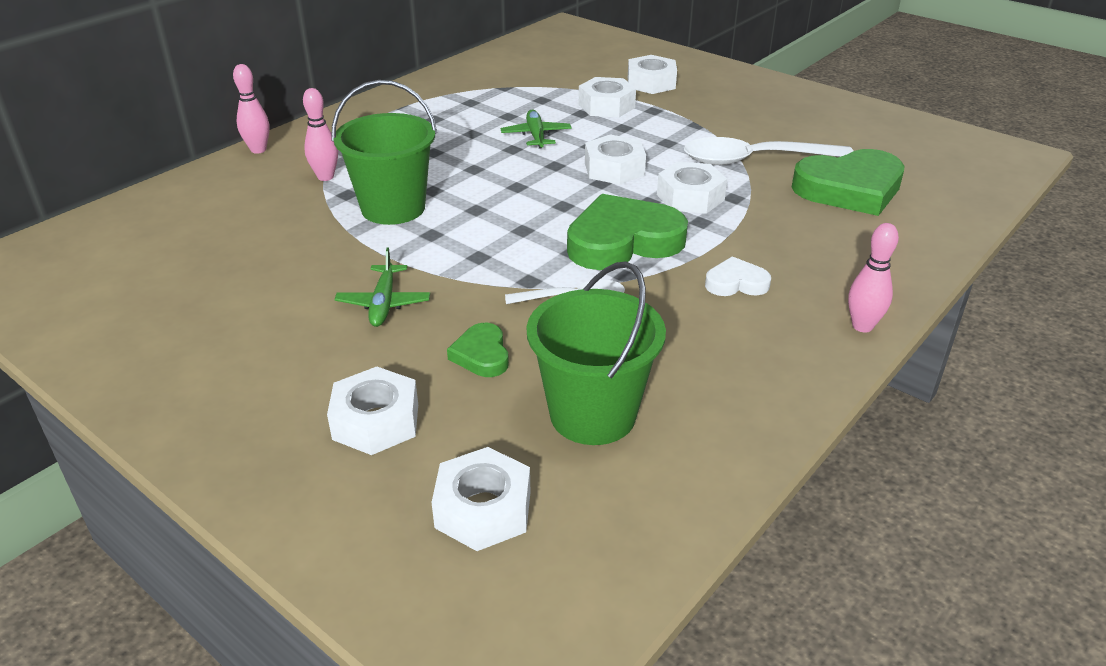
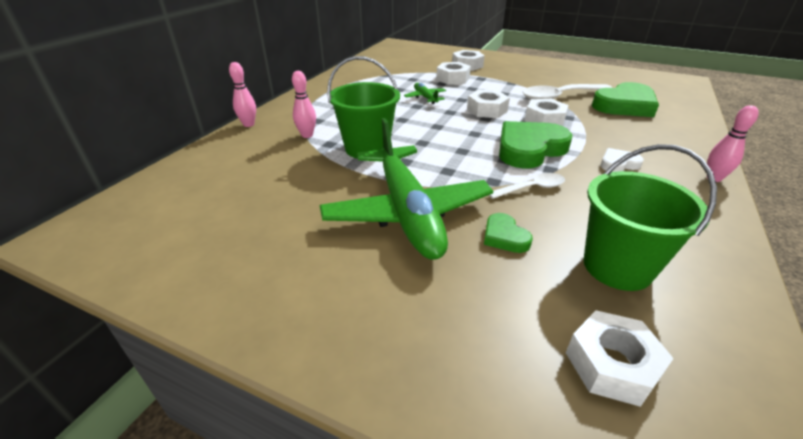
camera: 15 degrees left, 0 degrees up
white nut [327,367,418,455] -> none
green plane [334,247,430,327] -> green plane [319,118,493,260], size x2.43

